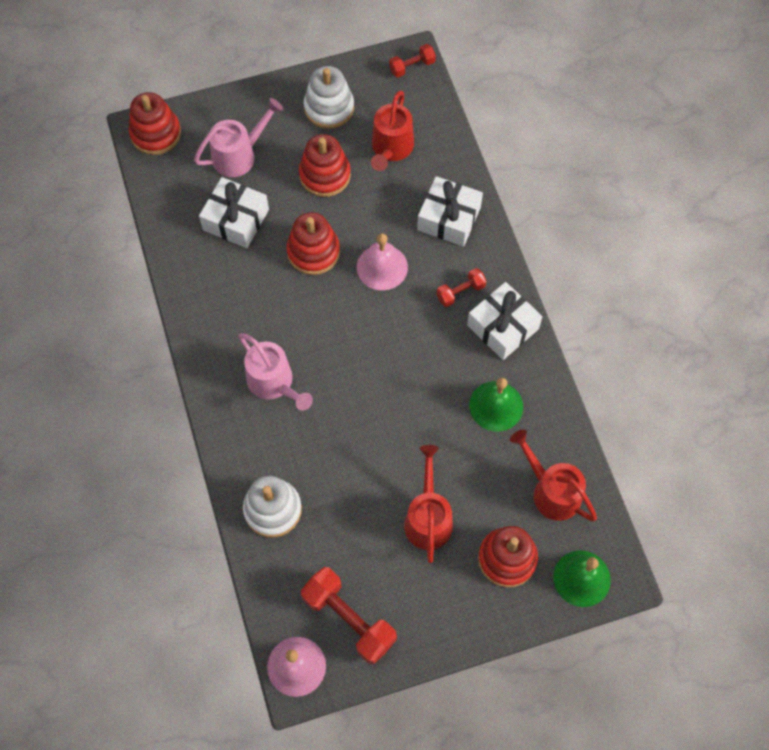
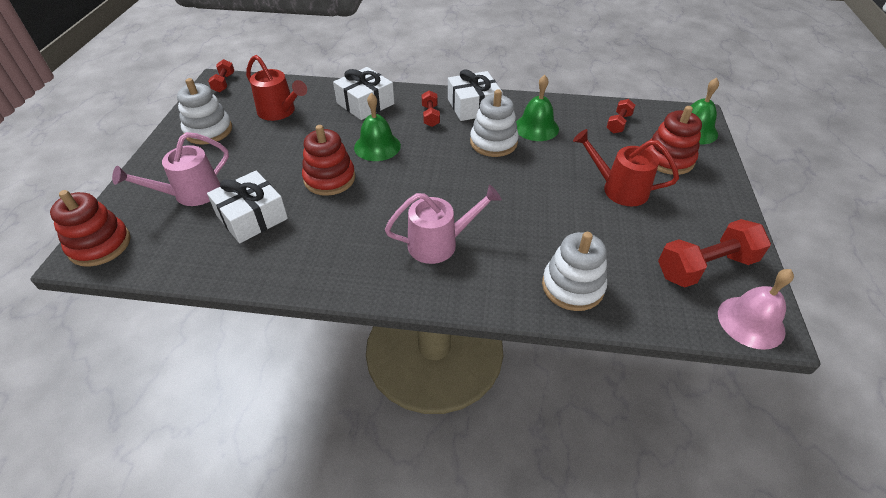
camera: 65 degrees left, 20 degrees down
pink watering can [194,98,283,177] -> pink watering can turned 120 degrees counterclockwise [112,132,229,206]
red stacking toy [299,134,351,197] -> none
pink bell [357,233,408,290] -> green bell [354,93,401,161]
red watering can [510,430,597,521] -> red dumbbell [607,99,635,134]
none -> white stacking toy [470,89,519,157]

